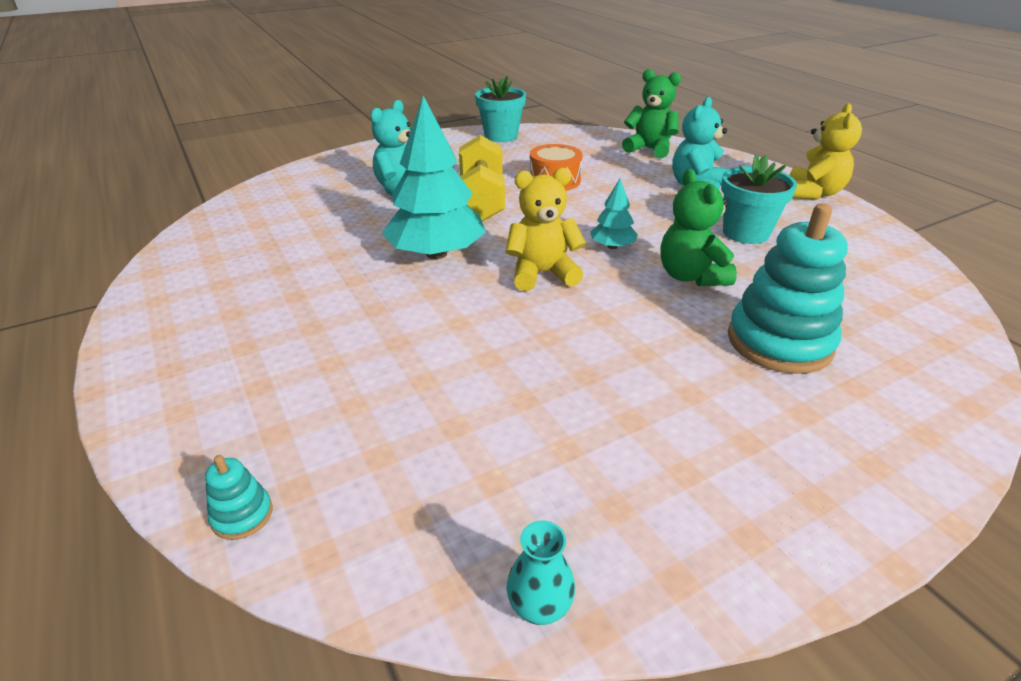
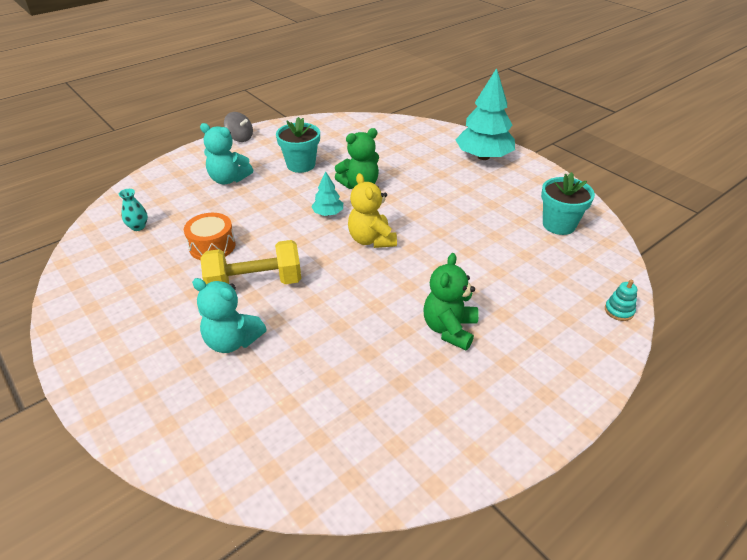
camera: 100 degrees left, 5 degrees up
turquoise tree [382,96,486,259] -> turquoise tree moved to [456,68,515,160]
turquoise flower pot [475,76,526,142] -> turquoise flower pot moved to [541,172,595,235]
turquoise vase [507,520,575,625] -> turquoise vase moved to [119,189,148,231]
green teddy bear [622,69,681,158] -> green teddy bear moved to [423,253,479,350]
turquoise stacking toy [728,204,848,374] -> none
yellow teddy bear [789,104,862,200] -> grey spinning top [224,112,253,142]

